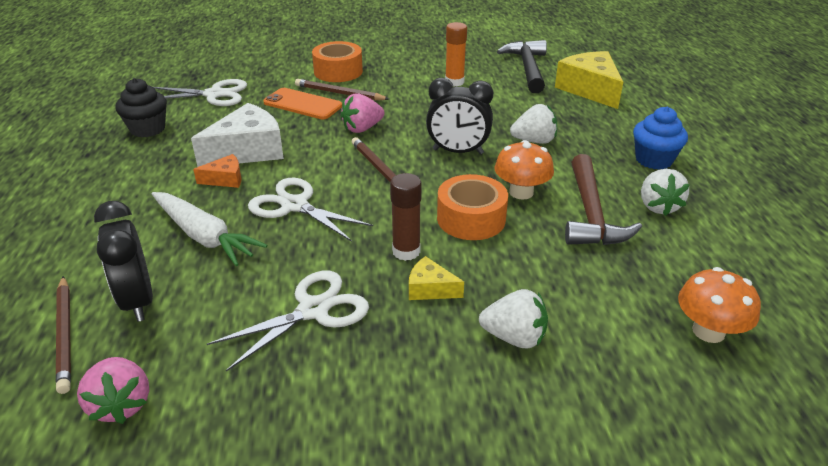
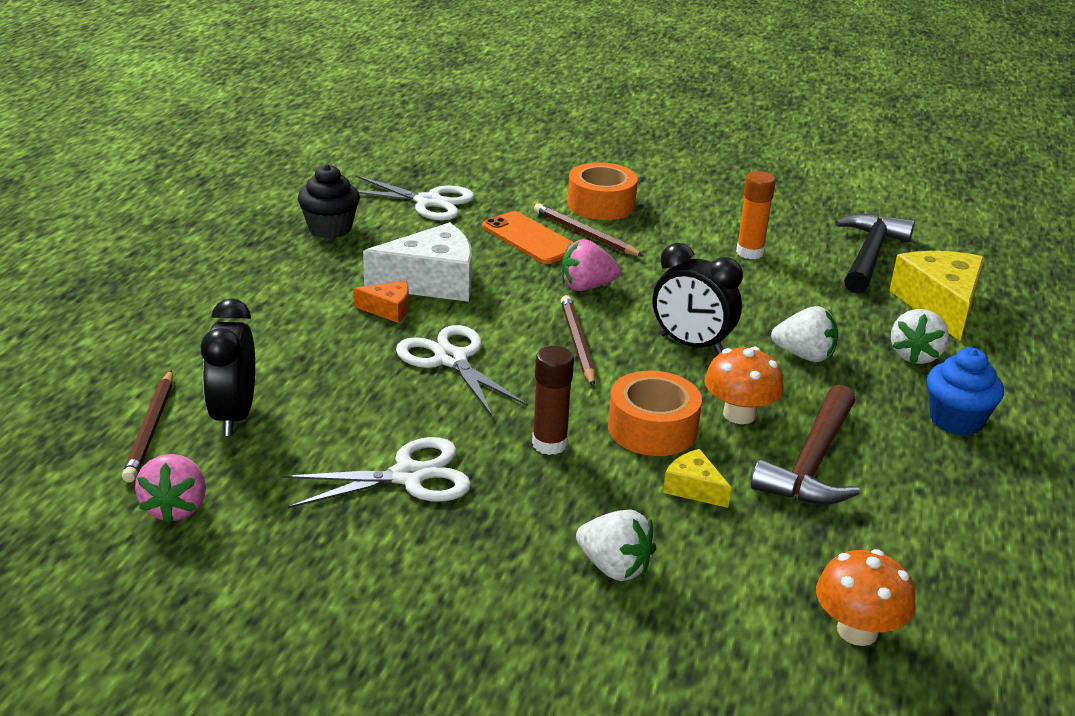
camera: 20 degrees right, 5 degrees down
white carrot [152,192,267,266] -> none
yellow cheese [409,256,464,300] -> yellow cheese moved to [663,449,731,508]
white strawberry [641,169,690,216] -> white strawberry moved to [891,309,949,365]

